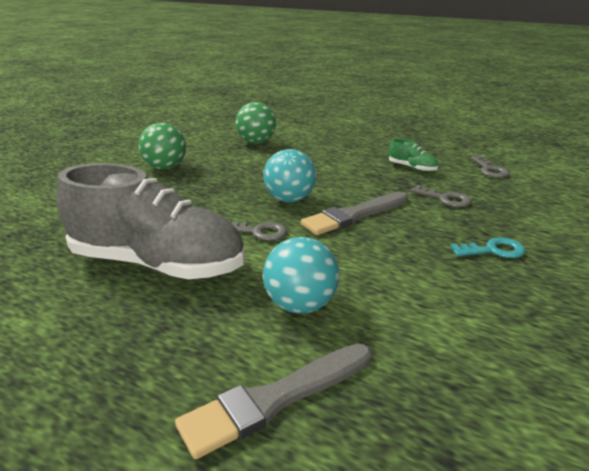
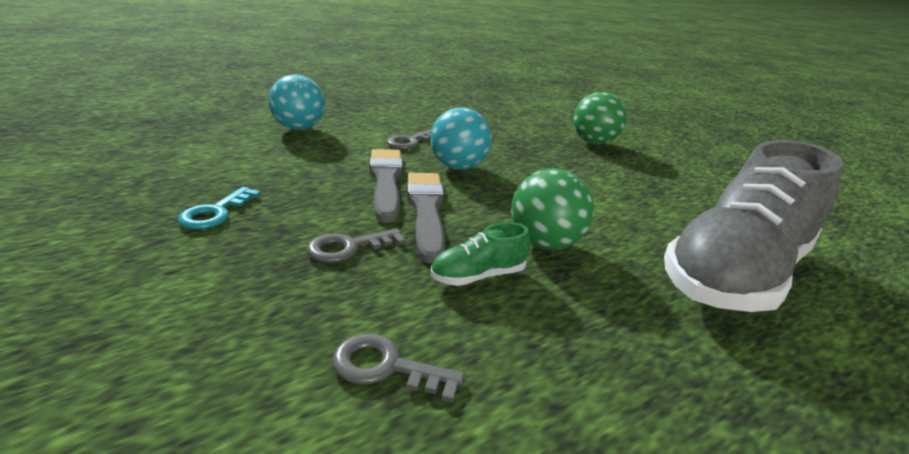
camera: 115 degrees right, 0 degrees up
grey shoe [57,163,245,279] -> grey shoe moved to [664,140,844,312]
grey brush [175,344,371,459] -> grey brush moved to [407,173,445,263]
green ball [235,102,276,144] -> green ball moved to [511,168,594,250]

